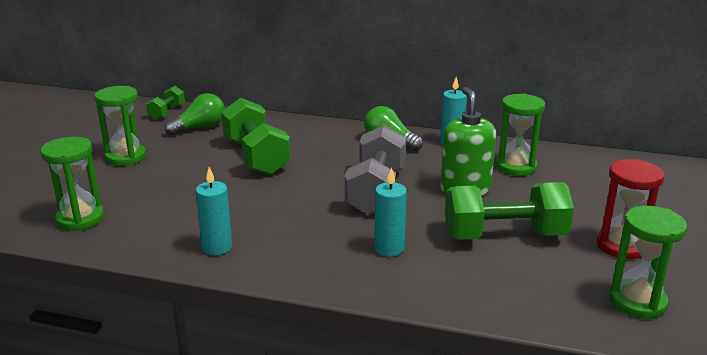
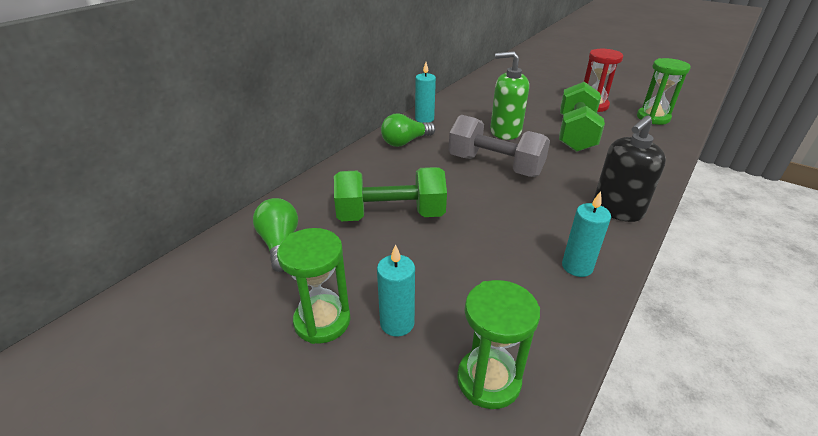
camera: 70 degrees left, 10 degrees up
green dumbbell [146,86,185,120] -> none
turquoise candle [374,167,407,257] -> turquoise candle moved to [377,244,415,337]
green hourglass [496,93,545,176] -> none
none -> black soap dispenser [594,115,666,222]

